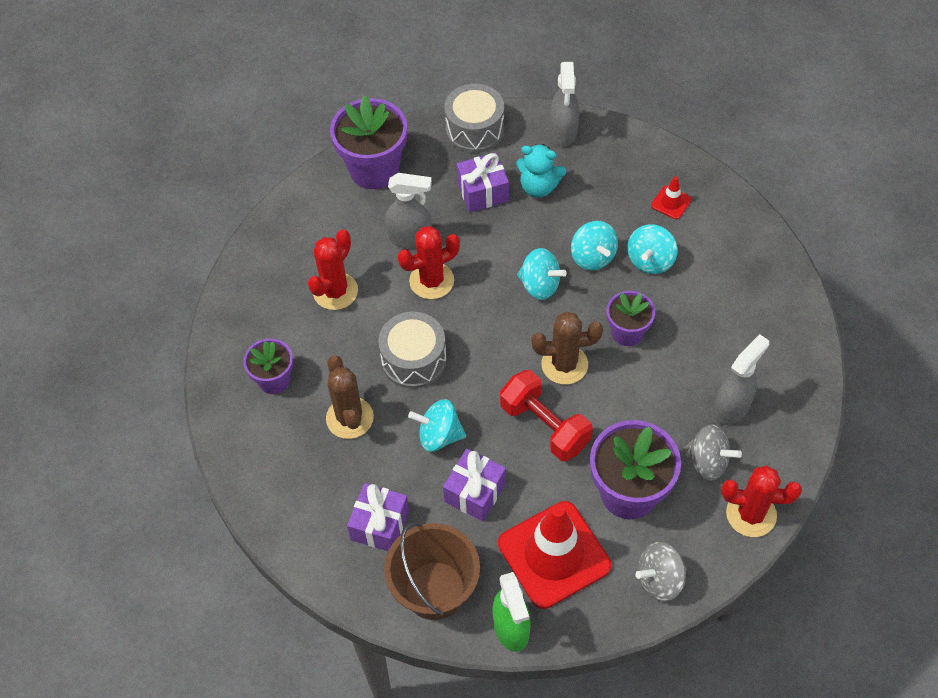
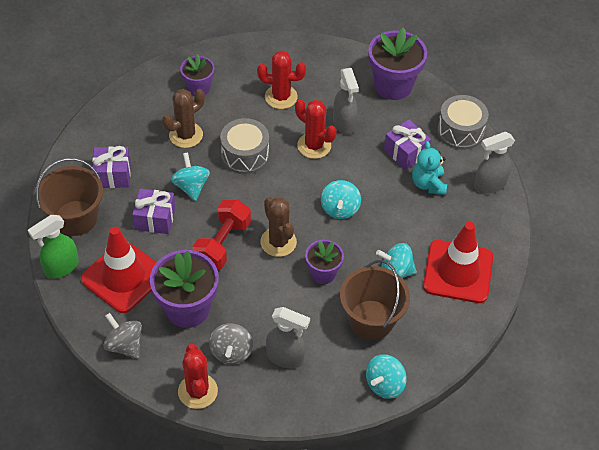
camera: 65 degrees right, 5 degrees down
turquoise spinning top [571,221,618,271] -> turquoise spinning top moved to [366,354,407,399]
red traffic cone [651,176,692,219] -> red traffic cone [423,222,493,303], size x2.38
none -> brown bucket [340,260,410,340]

